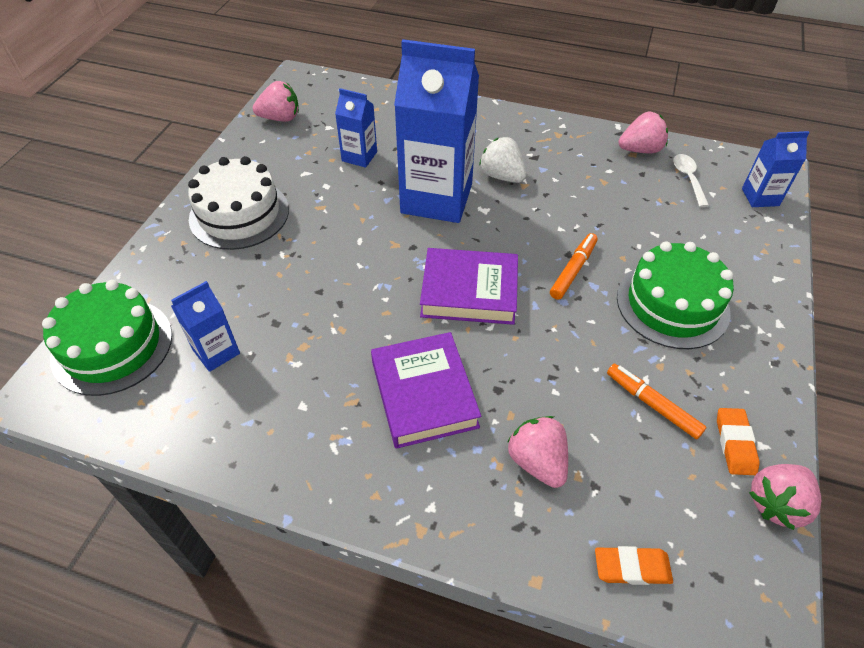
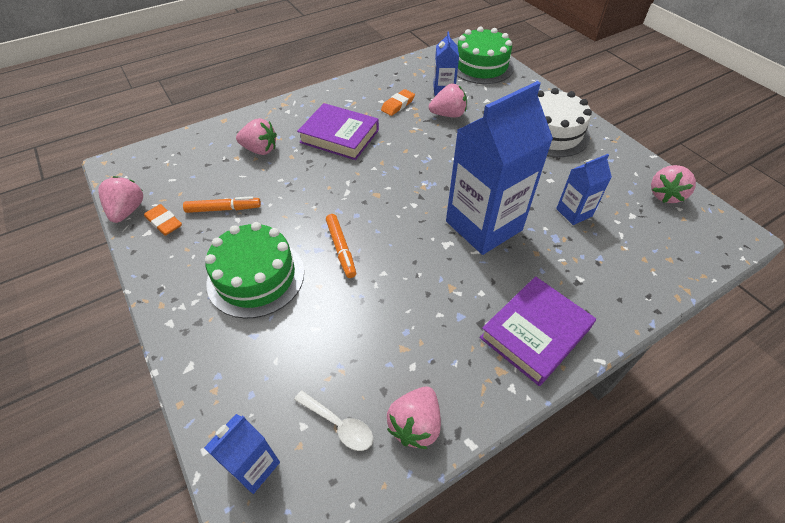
camera: 130 degrees right, 0 degrees up
purple book [420,248,518,325] -> purple book moved to [479,276,596,386]
white strawberry [479,137,526,183] -> none
orange eraser [595,546,673,585] -> orange eraser moved to [381,89,415,116]
none -> pink strawberry [429,84,467,118]

